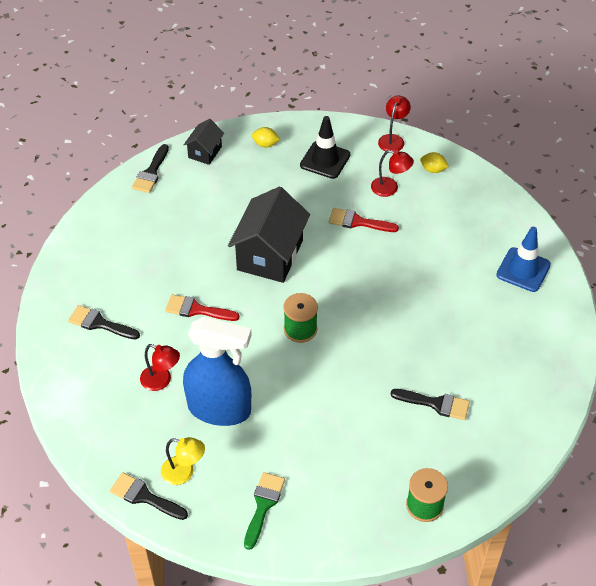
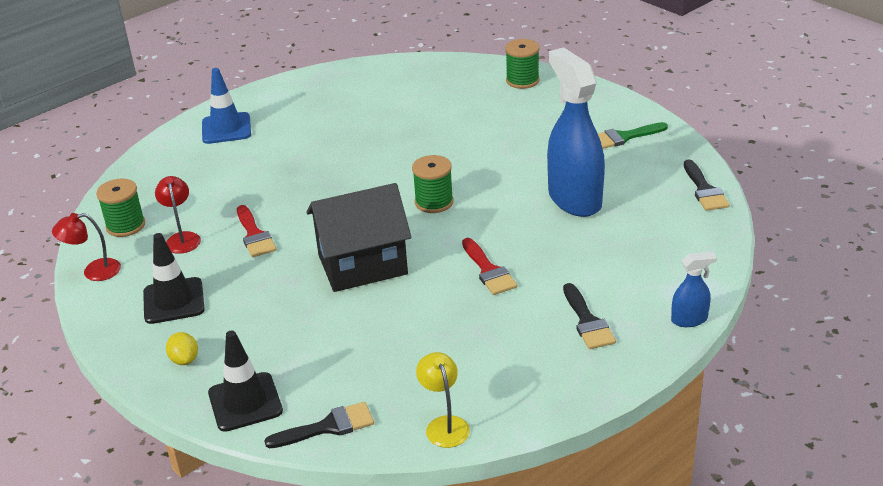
camera: 125 degrees left, 15 degrees down
red lamp [140,344,180,391] -> none
yellow lamp [161,437,205,485] -> yellow lamp moved to [416,352,470,448]
black house [184,119,224,165] -> black traffic cone [208,331,283,432]
black brush [391,389,470,420] -> none
yellow lemon [420,152,449,173] -> green spool [96,179,145,237]
none -> blue spray bottle [671,251,717,327]

